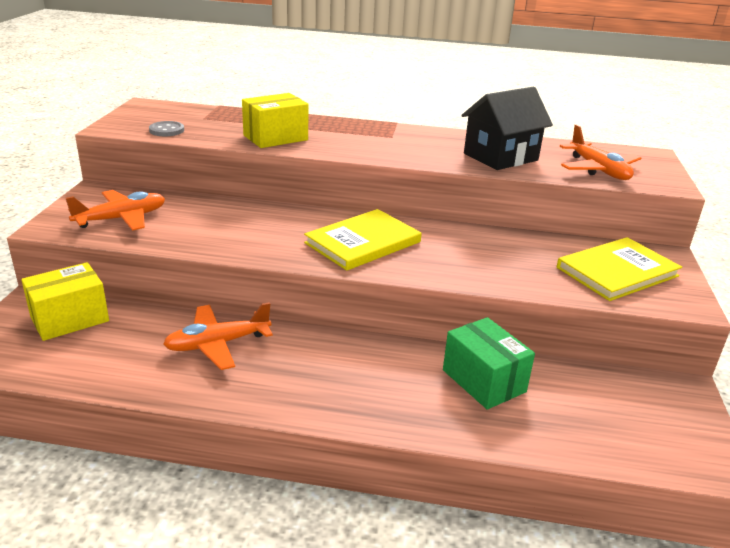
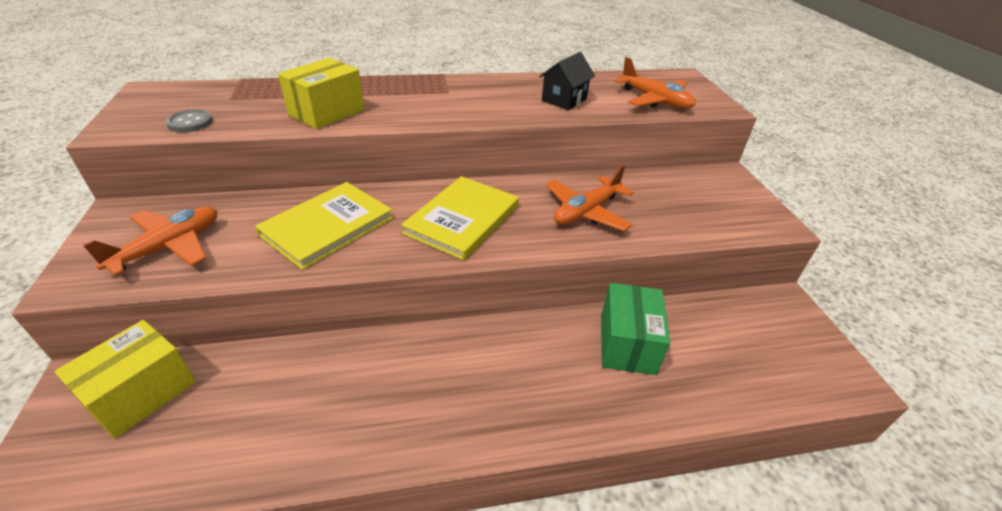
camera: 20 degrees left, 10 degrees up
orange plane [163,302,273,370] -> orange plane moved to [546,165,634,231]
green box [443,317,535,410] -> green box turned 60 degrees clockwise [601,283,670,375]
black house [461,87,553,170] -> black house [539,52,595,110], size x0.64
yellow book [557,237,682,301] -> yellow book moved to [255,182,393,270]

